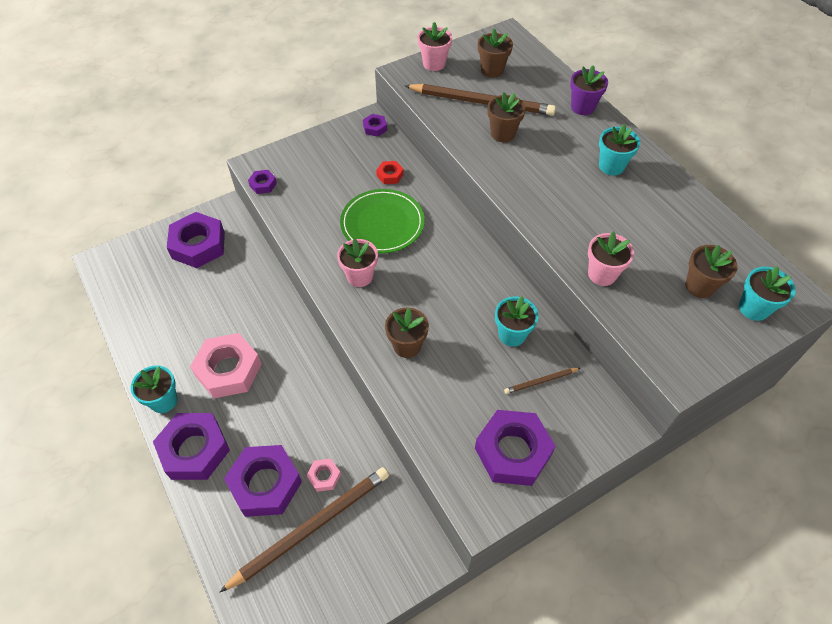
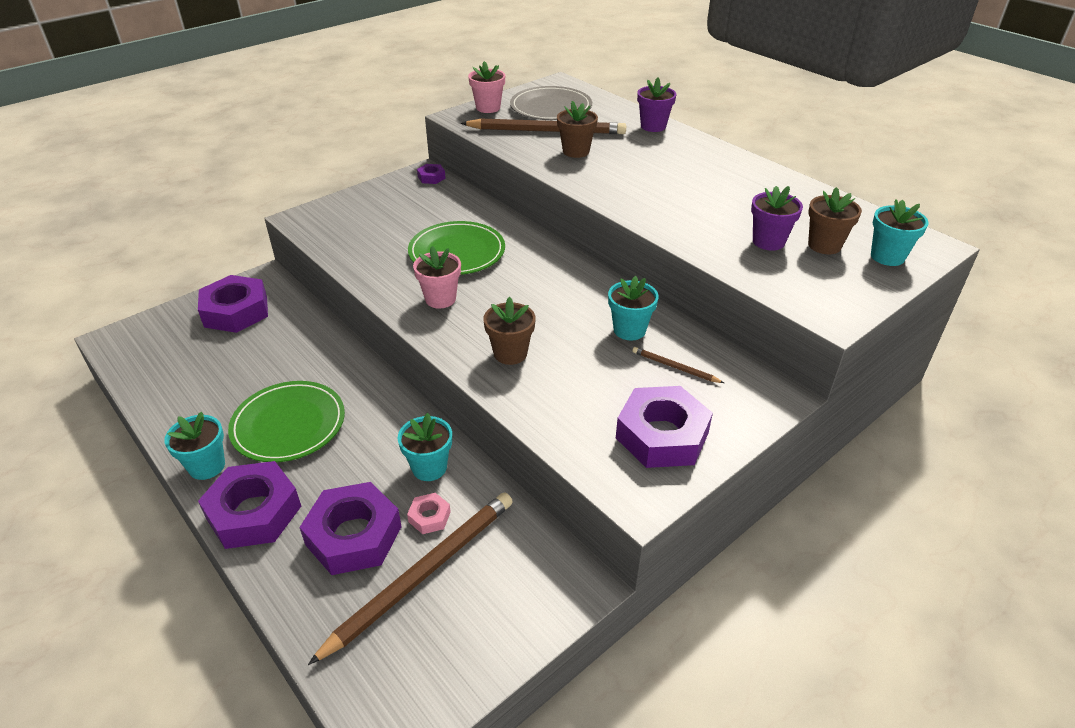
camera: 10 degrees left, 15 degrees down
pink nut [190,333,262,398] -> green plate [228,381,345,462]
purple nut [248,170,277,194] -> none
red nut [376,161,404,184] -> none
brown flower pot [478,28,513,78] -> grey plate [510,86,592,120]
brown pencil [504,368,580,394] -> brown pencil turned 60 degrees clockwise [632,347,724,383]
pink flower pot [588,231,634,286] -> none
turquoise flower pot [599,124,640,176] -> turquoise flower pot moved to [398,413,452,481]
none -> purple flower pot [751,186,803,251]

